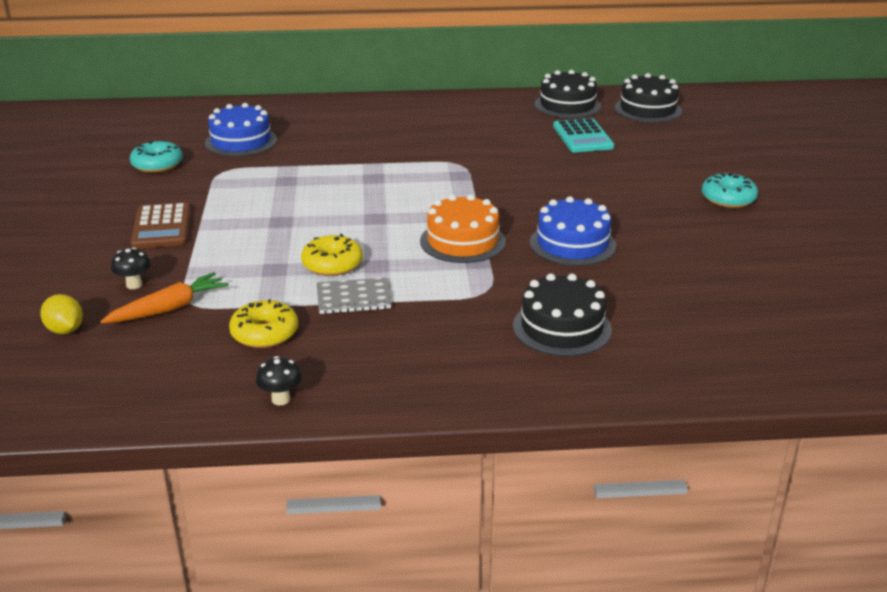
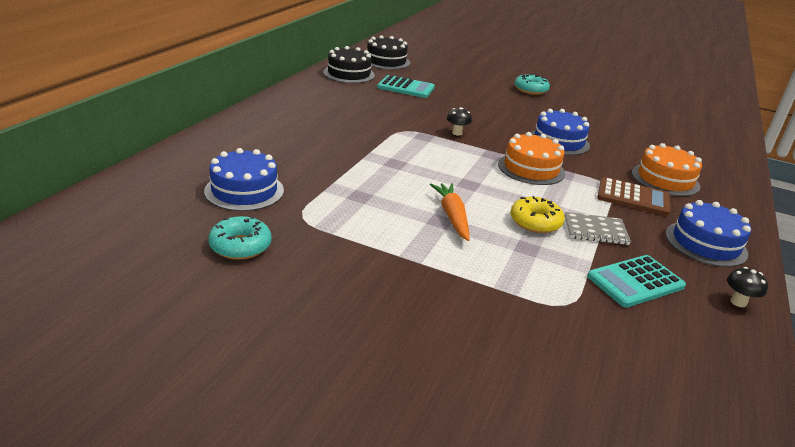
camera: 65 degrees left, 0 degrees up
yellow lemon [40,294,83,334] -> none
orange carrot [100,272,229,324] -> orange carrot moved to [430,183,470,241]
black mushroom [111,248,151,289] -> black mushroom moved to [447,107,472,136]
brown calculator [131,202,191,248] -> brown calculator moved to [597,177,670,216]
yellow donut [229,299,298,348] -> turquoise calculator [587,255,686,308]
grey notebook [317,277,391,314] -> grey notebook turned 75 degrees clockwise [564,212,631,245]
black cake [513,273,612,357] -> orange cake [632,143,702,196]
none -> blue cake [665,200,751,267]

